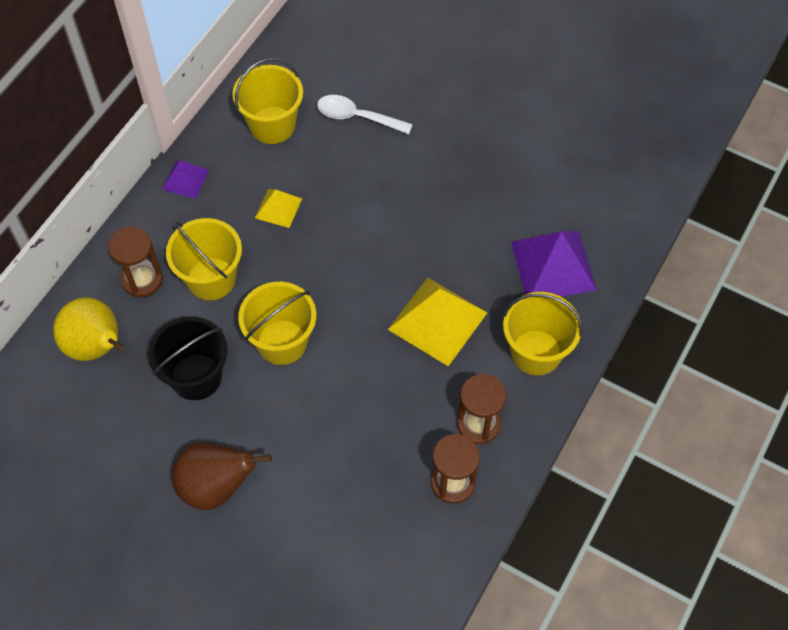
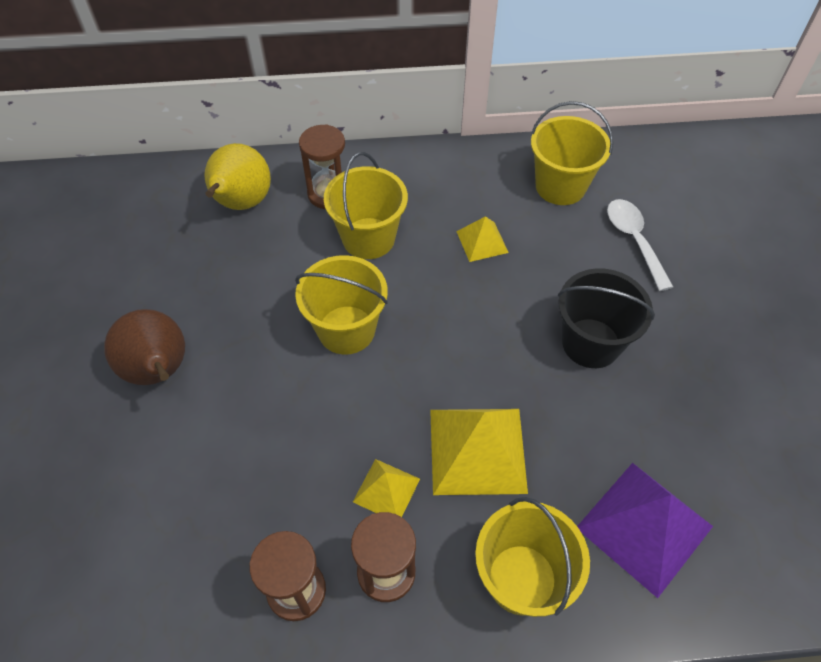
camera: 55 degrees right, 5 degrees down
black bucket [148,316,228,400] -> black bucket moved to [558,268,655,368]
purple pyramid [162,160,209,199] -> none
none -> yellow pyramid [353,459,420,517]

